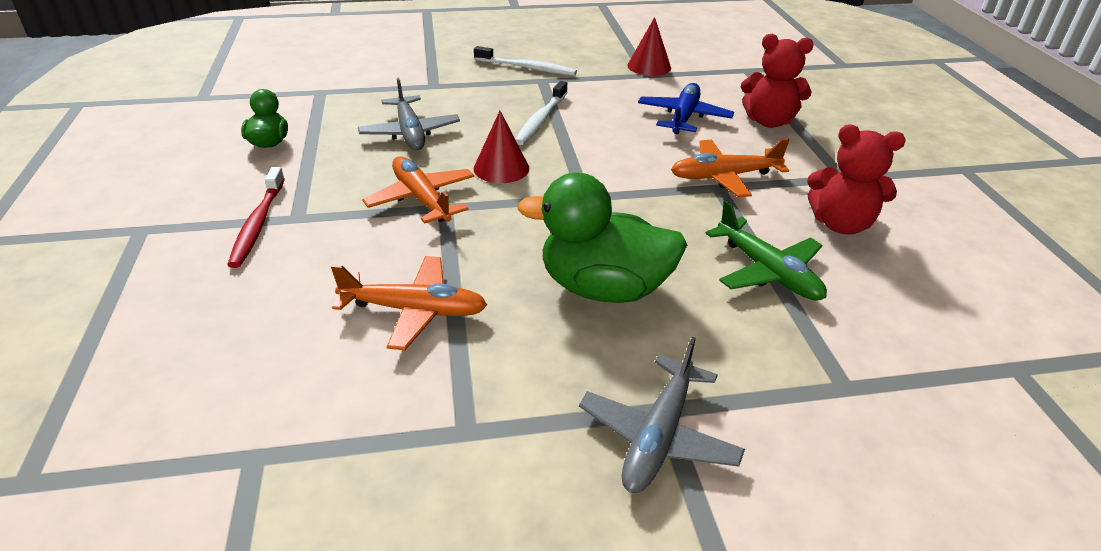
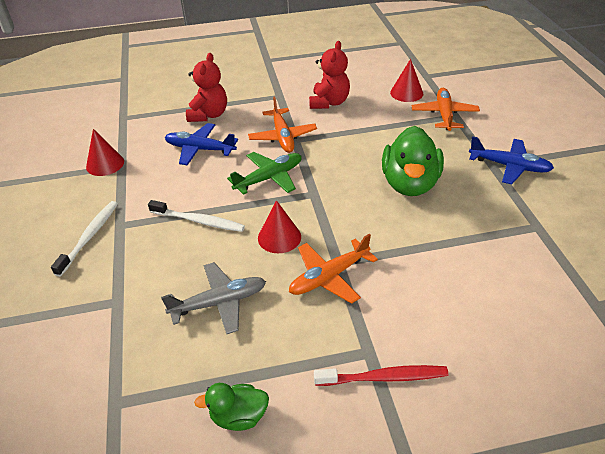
camera: 90 degrees left, 5 degrees up
orange plane [331,256,487,350] -> orange plane moved to [412,88,480,131]
grey plane [579,337,745,493] -> blue plane [469,136,554,184]
green plane [705,200,827,301] -> green plane moved to [227,152,302,195]
none -> red cone [390,59,423,102]

